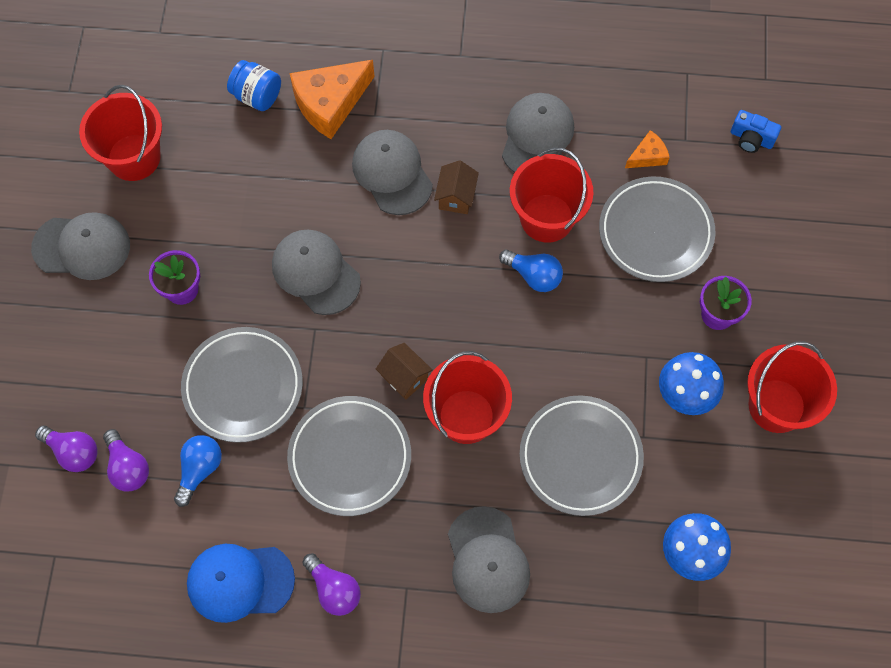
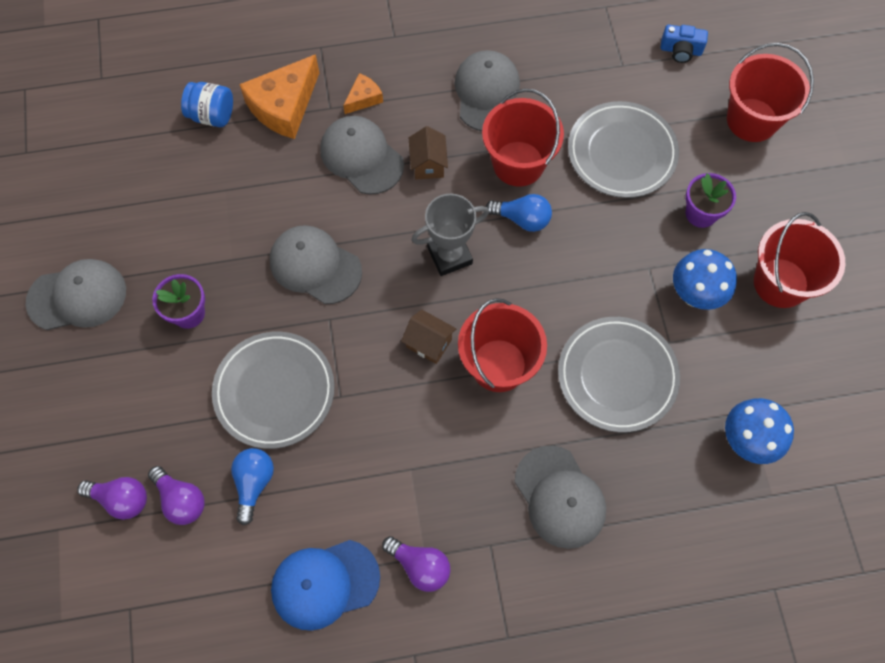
camera: 15 degrees left, 0 degrees up
red bucket [79,85,162,181] -> red bucket moved to [727,43,814,142]
grey plate [287,396,411,516] -> none
orange cheese [625,130,670,168] -> orange cheese moved to [343,73,383,114]
none -> grey trophy [411,193,489,276]

